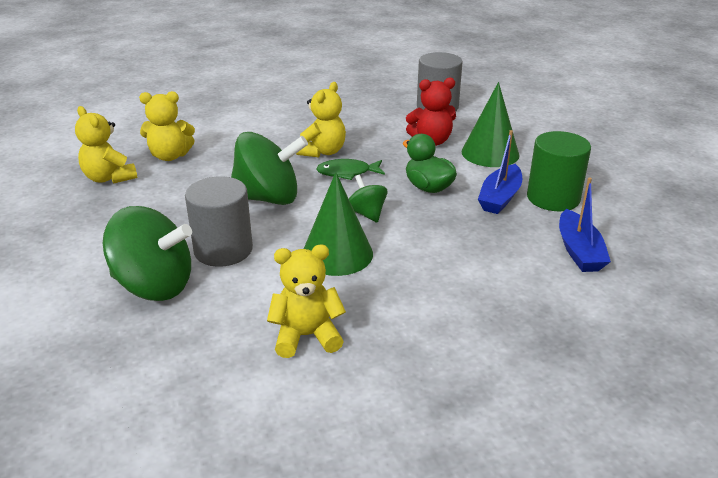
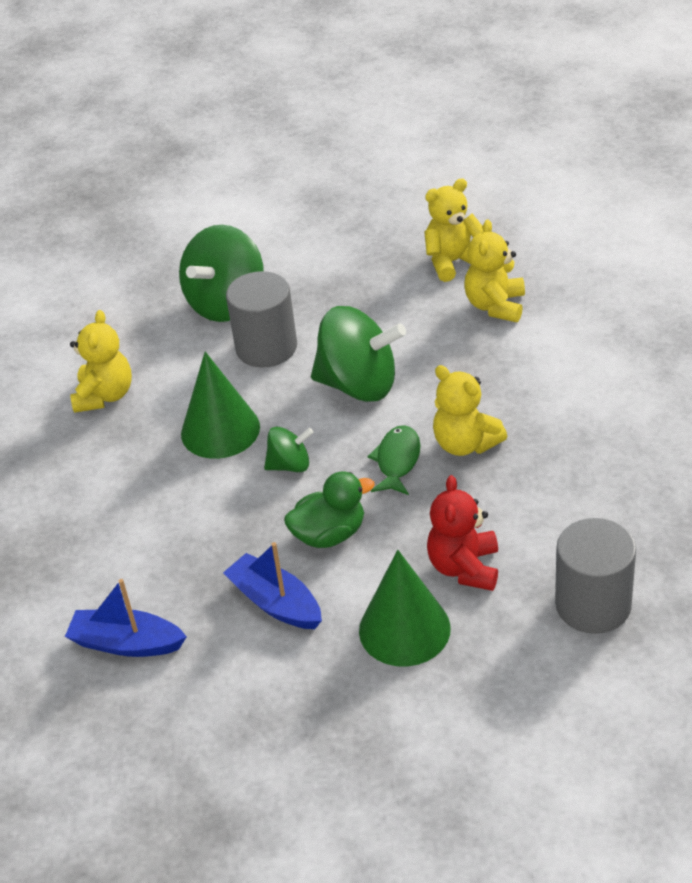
camera: 110 degrees right, 10 degrees up
green spinning top [231,132,308,205] -> green spinning top turned 90 degrees counterclockwise [311,306,406,402]
green cylinder [527,131,591,211] -> none

